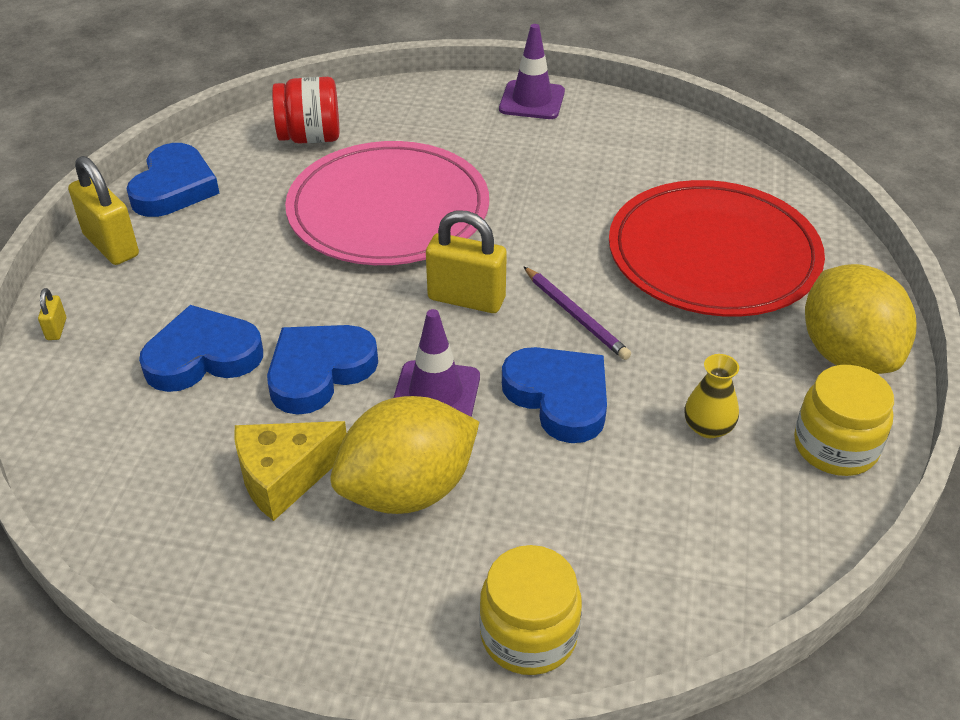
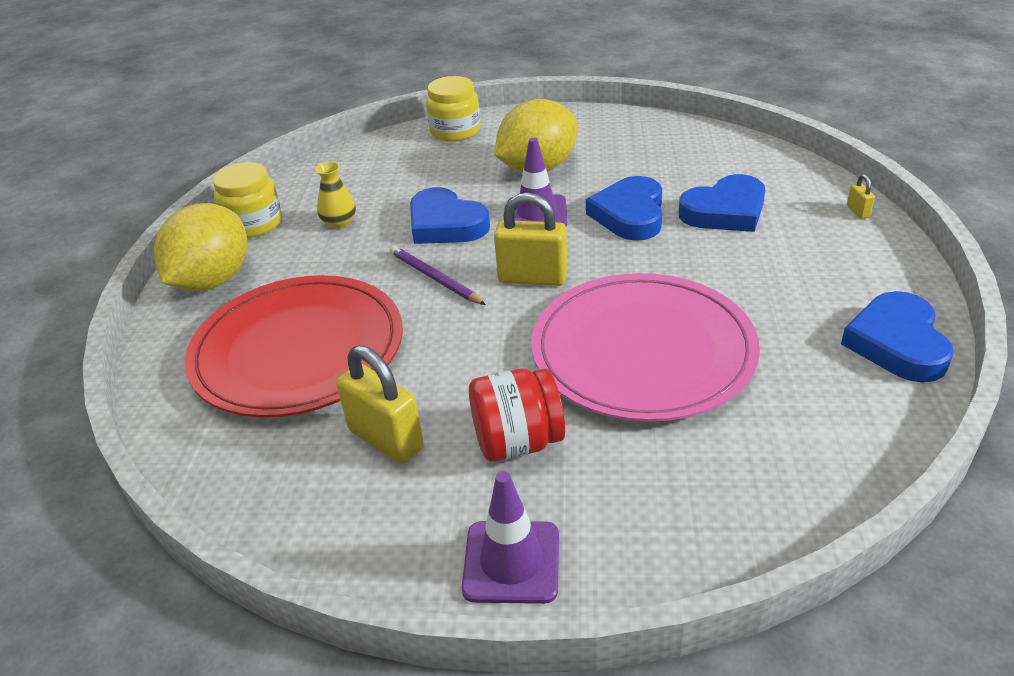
camera: 175 degrees right, 5 degrees down
yellow padlock [68,156,139,265] -> yellow padlock moved to [336,345,424,464]
yellow cheese [234,421,347,521] -> none
blue heart [267,325,378,415] -> blue heart turned 150 degrees clockwise [586,176,662,241]
red jar [272,77,340,144] -> red jar moved to [469,368,565,462]
yellow lemon [805,264,917,374] -> yellow lemon turned 45 degrees clockwise [154,203,247,291]

